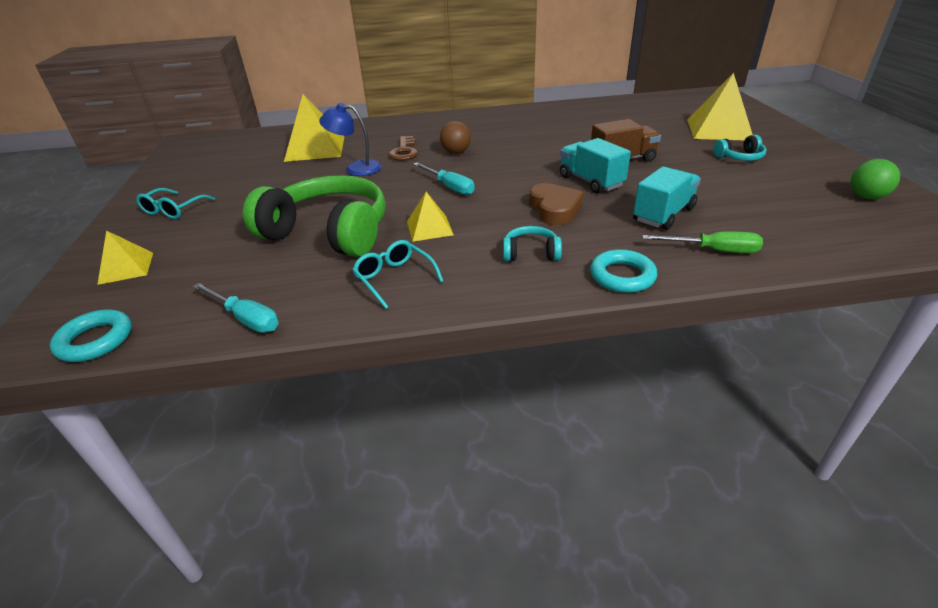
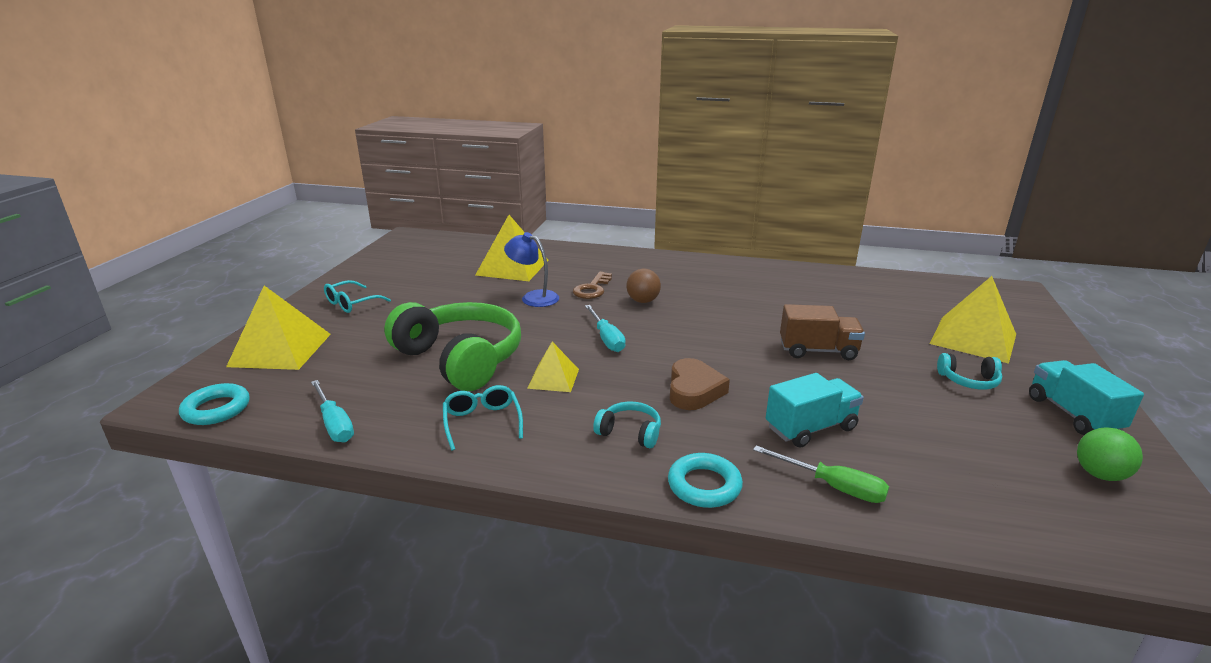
camera: 20 degrees right, 10 degrees down
yellow pyramid [97,230,153,285] -> yellow pyramid [226,286,331,370], size x1.78
turquoise truck [560,138,631,194] -> turquoise truck moved to [1029,360,1144,435]

